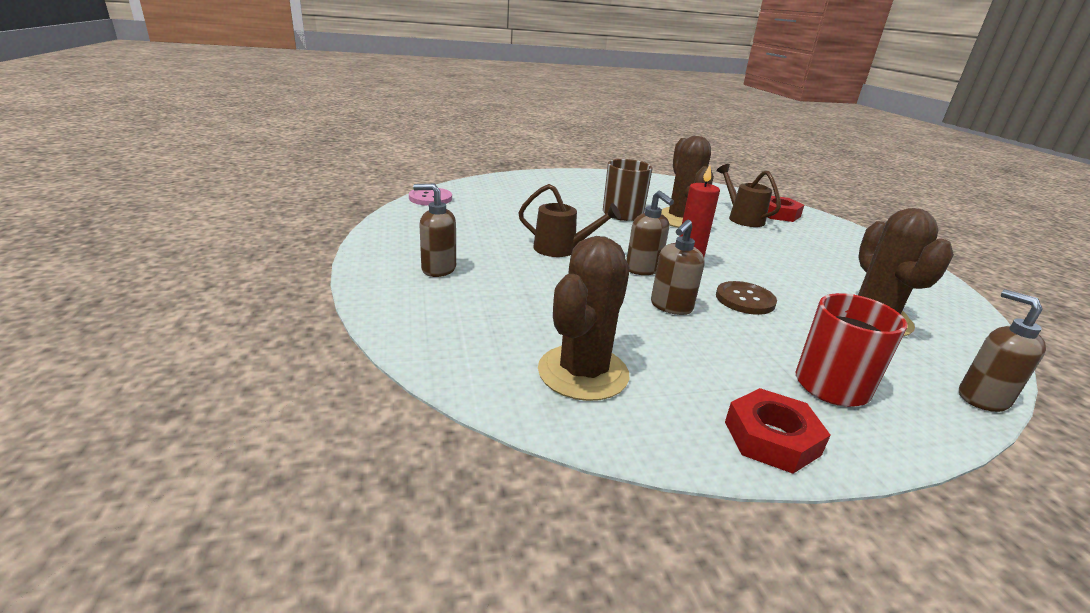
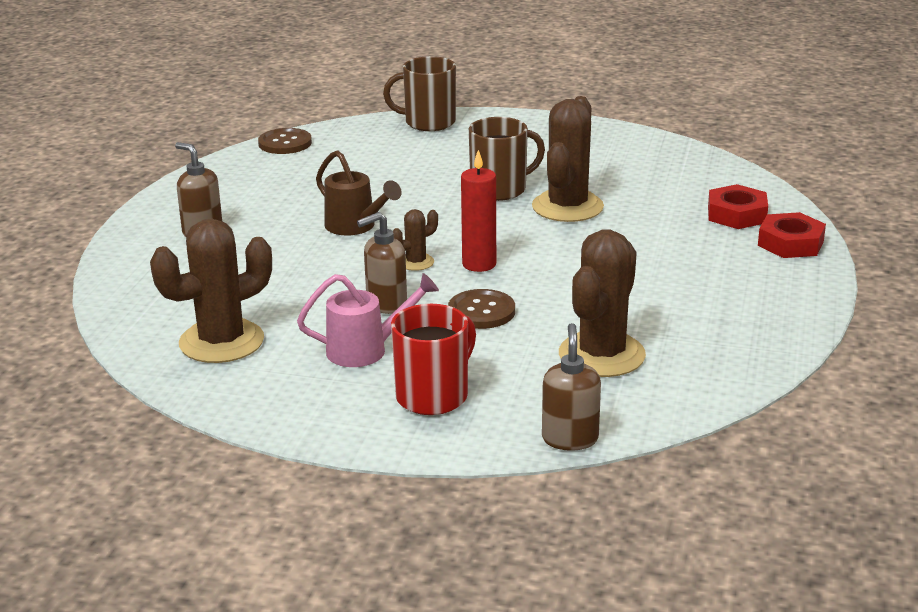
camera: 30 degrees right, 0 degrees up
pink button [409,188,452,206] -> brown button [258,128,312,154]
brown soap dispenser [626,191,674,275] -> brown cactus [393,209,438,271]
brown watering can [717,164,781,227] -> none
red nut [725,388,831,474] -> red nut moved to [758,212,826,258]
none -> pink watering can [297,273,439,367]
none -> brown mug [383,56,456,131]

